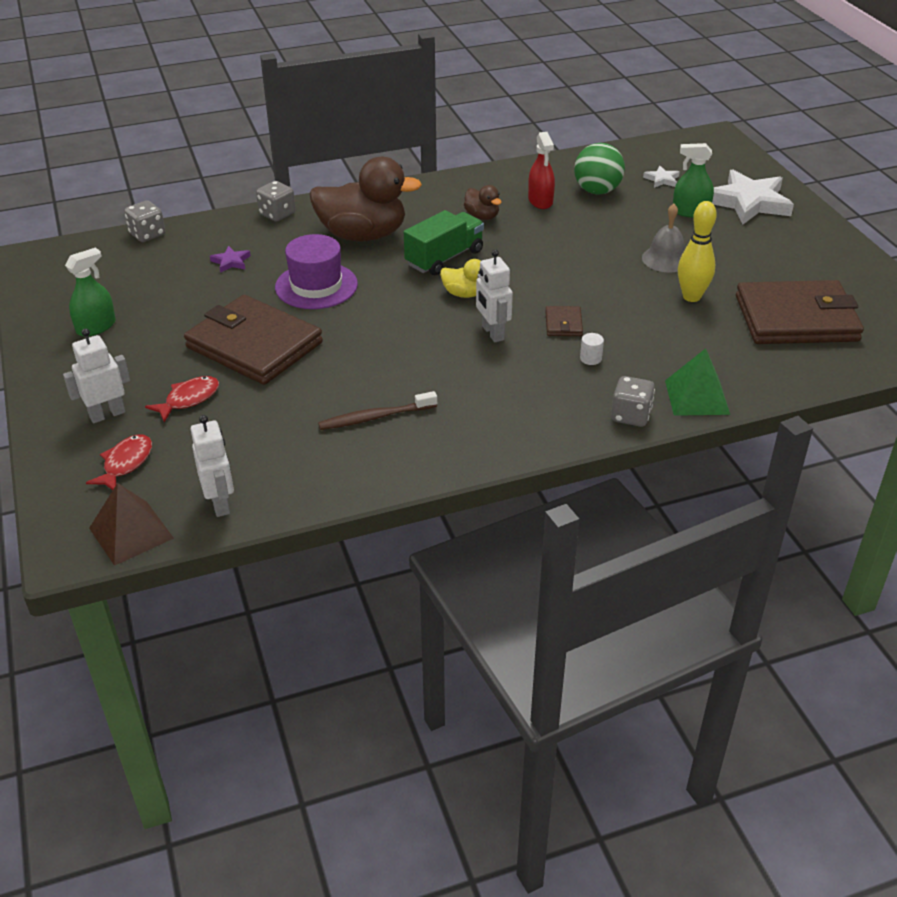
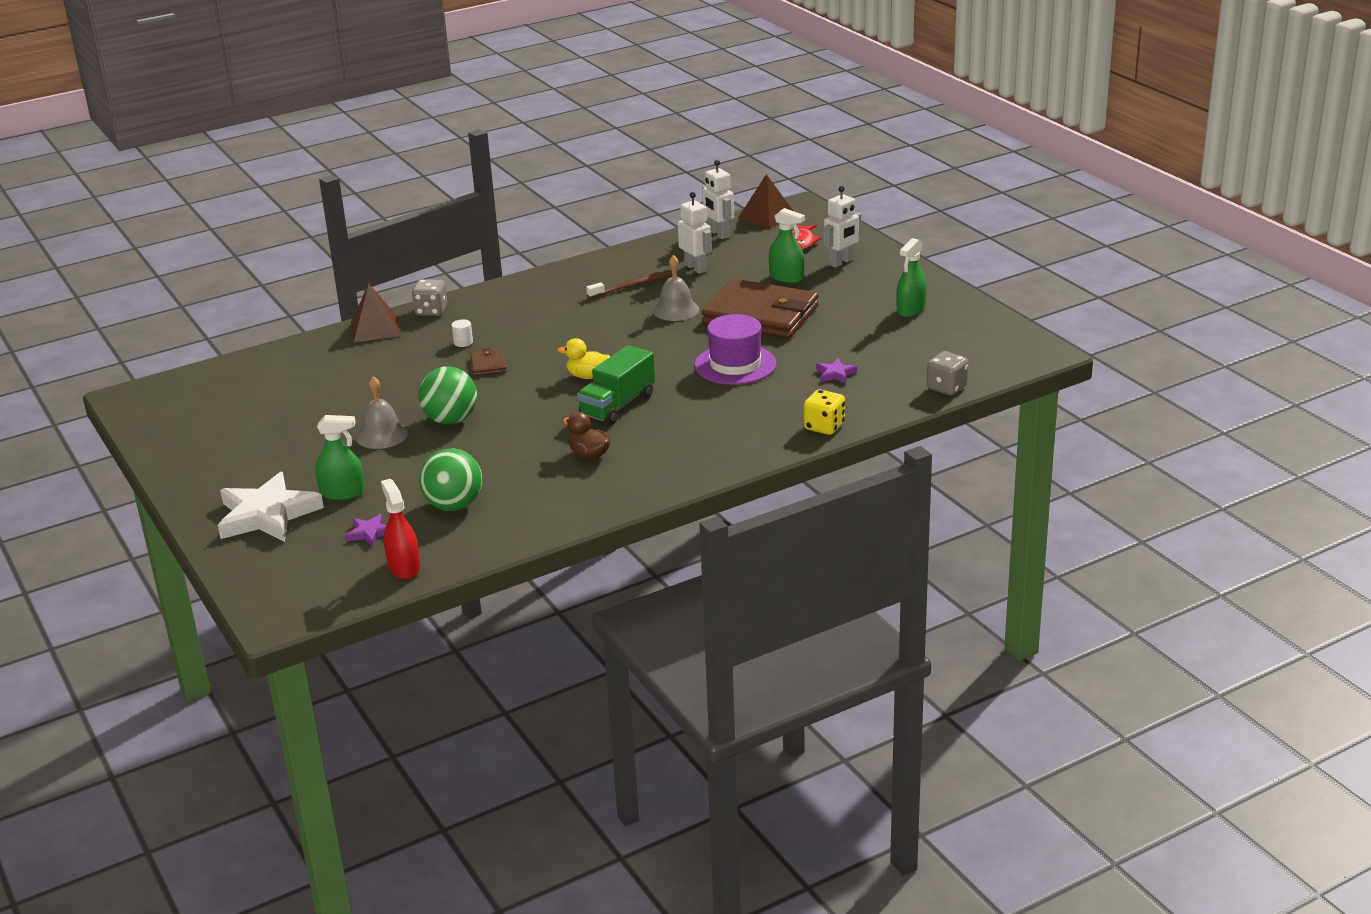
camera: 170 degrees right, 10 degrees down
red fish [145,376,219,422] -> green spray bottle [769,208,805,283]
grey dice [256,181,295,222] -> yellow dice [804,389,845,435]
brown duck [309,157,422,241] -> none
white robot [476,249,513,342] -> white robot moved to [678,192,712,274]
red spray bottle [528,132,555,209] -> red spray bottle moved to [381,479,420,579]
white star [643,166,680,188] -> purple star [346,514,386,546]
green pyramid [665,348,730,416] -> brown pyramid [351,284,400,342]
yellow bowling pin [678,201,717,302] -> none
brown wallet [736,280,864,344] -> none
none -> green ball [419,366,477,424]
none -> grey bell [653,255,699,321]

